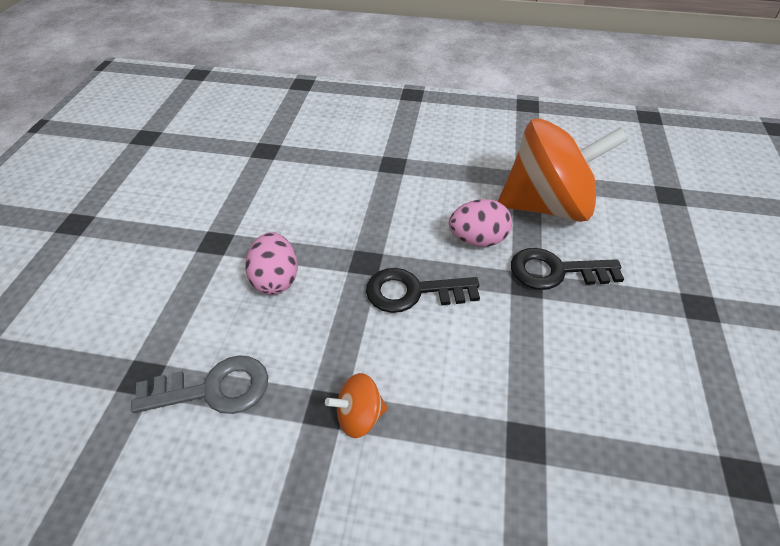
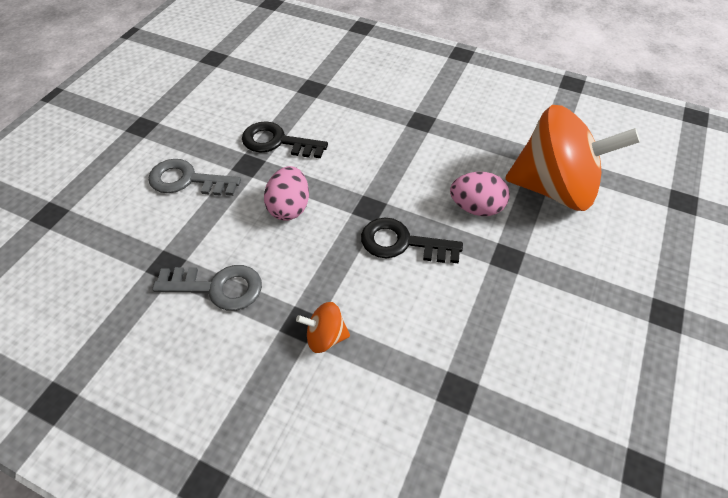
camera: 15 degrees right, 5 degrees up
black key [511,248,624,290] -> black key moved to [242,121,328,158]
none -> grey key [148,159,241,196]

